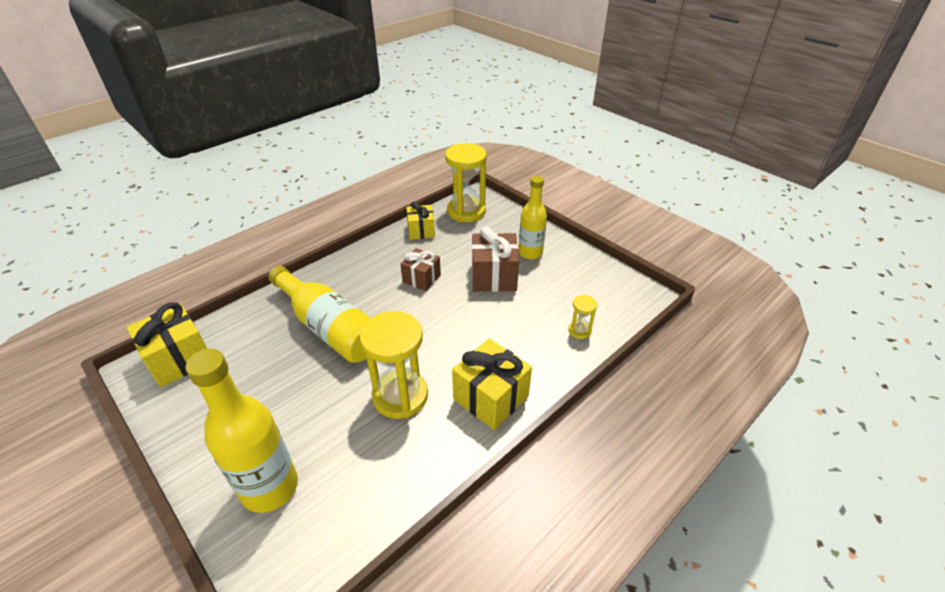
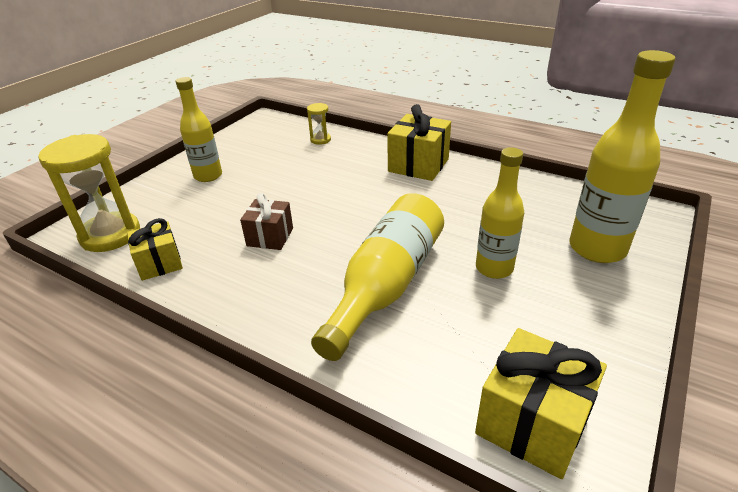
camera: 105 degrees left, 5 degrees down
yellow hourglass [359,311,428,419] -> none
brown gift [472,226,519,292] -> none
none -> yellow bottle [476,147,524,279]

